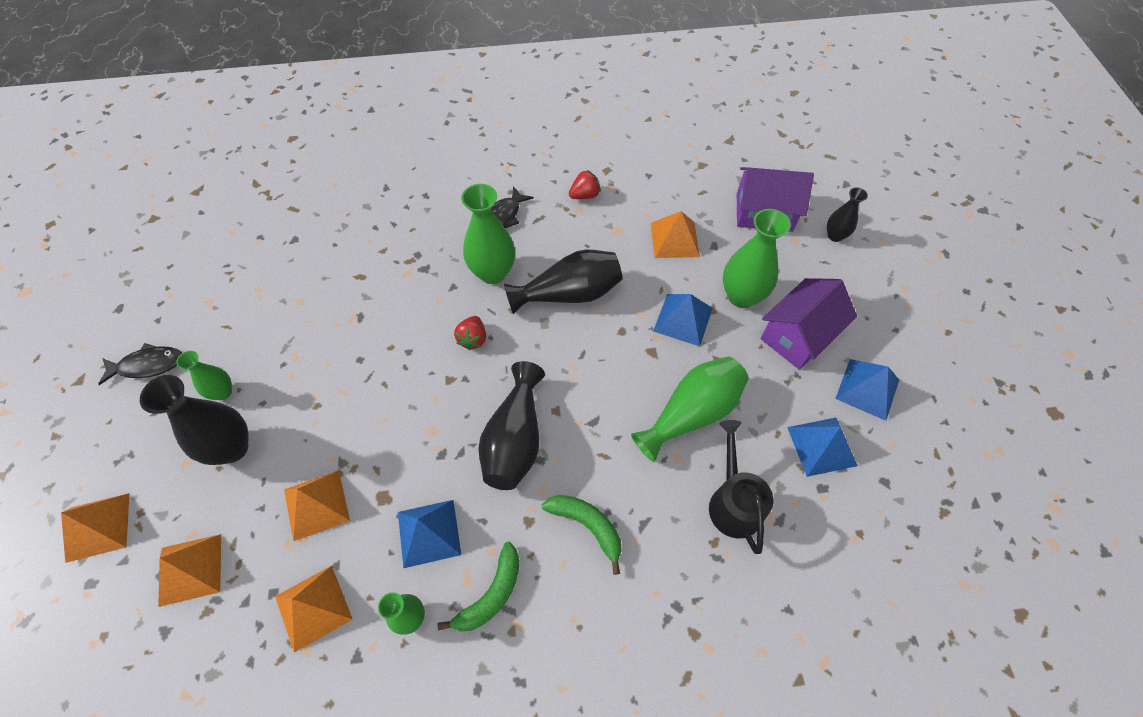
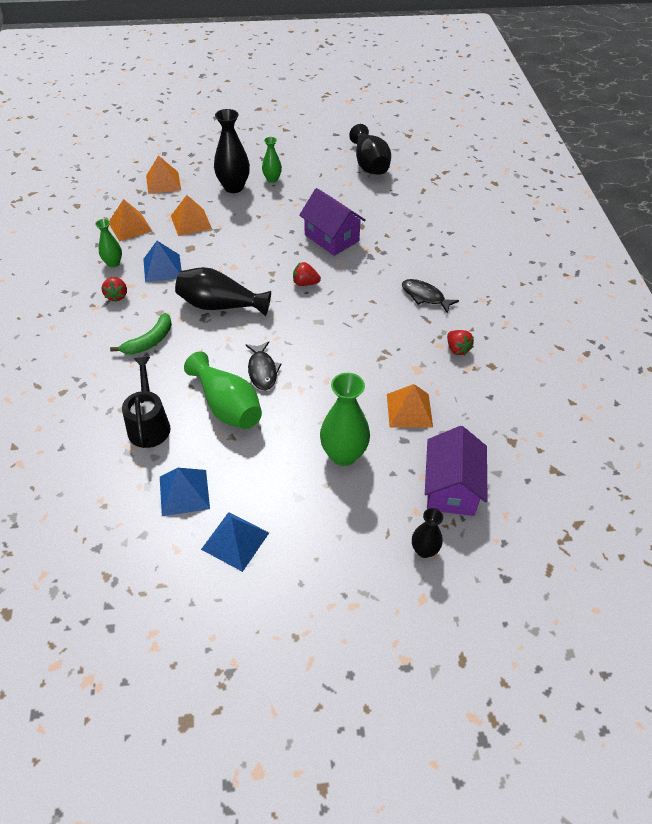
camera: 90 degrees right, 10 degrees down
orange pyramid [61,493,129,563] -> none
black fish [98,343,182,385] -> black fish moved to [245,341,281,390]
green banana [437,542,520,632] -> red strawberry [102,277,127,302]
green vase [461,184,515,284] -> none
black vase [504,249,623,315] -> black vase moved to [349,124,391,175]
blue pyramid [653,294,713,346] -> none
black watering can [709,420,773,554] -> black watering can turned 90 degrees counterclockwise [122,357,171,448]
purple house [761,278,857,370] -> purple house moved to [299,188,366,256]

